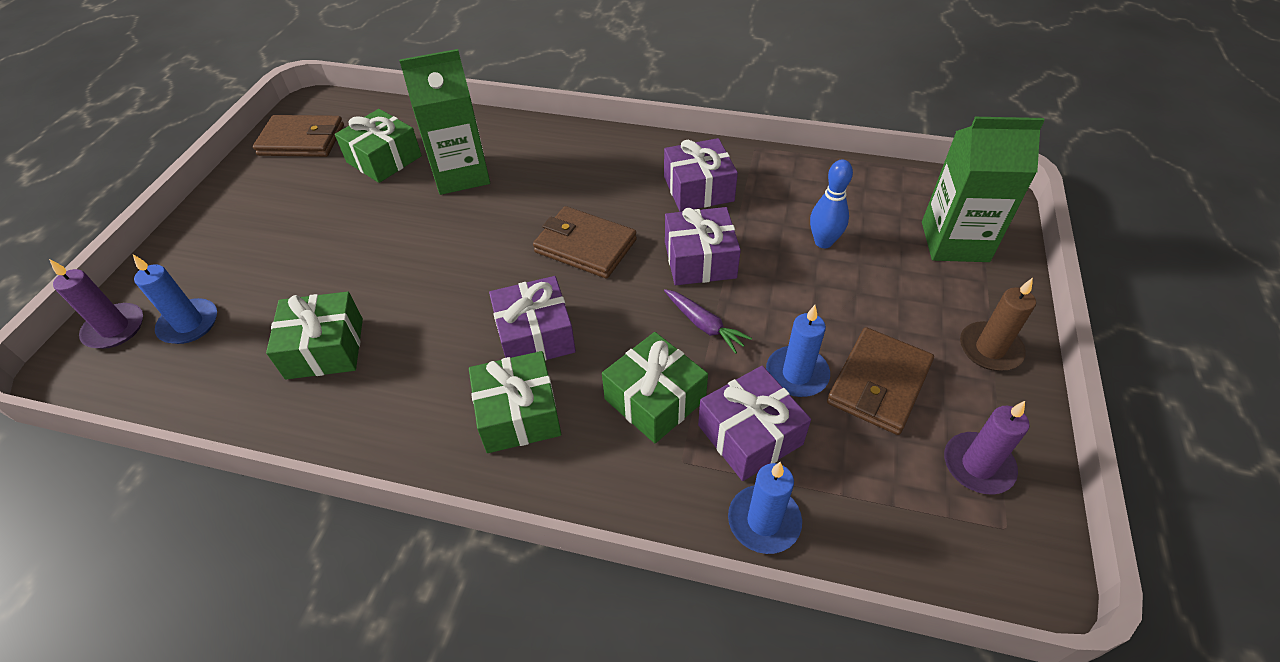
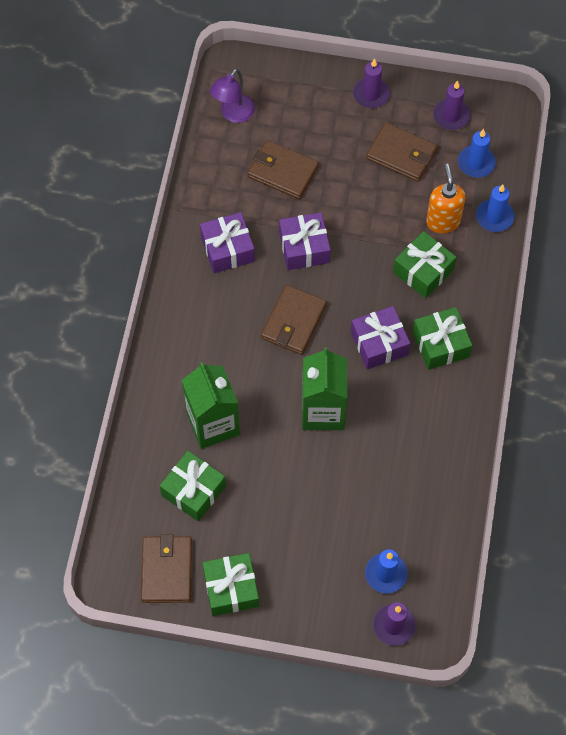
camera: 95 degrees left, 15 degrees up
green gift [266,292,363,379] -> green gift moved to [203,553,259,616]
purple carrot [664,289,752,354] -> none
purple gift [698,366,811,481] -> orange soap dispenser [426,164,466,233]
blue candle [766,305,830,397] -> blue candle moved to [458,129,496,178]
blue bowling pin [810,160,853,248] -> brown wallet [247,140,319,199]
green carton [922,117,1045,262] -> green carton moved to [302,347,347,430]
brown candle [960,278,1036,371] -> purple candle [353,58,390,108]
none -> purple lamp [210,69,255,123]

